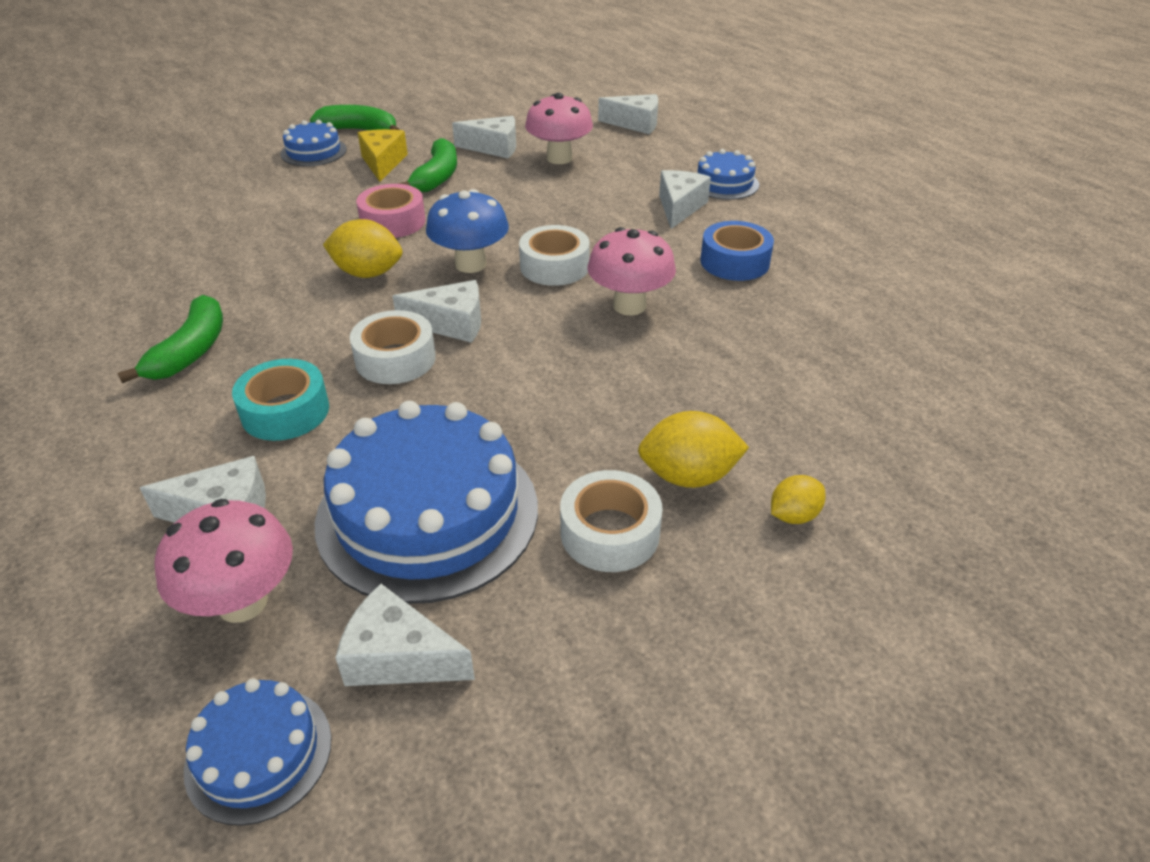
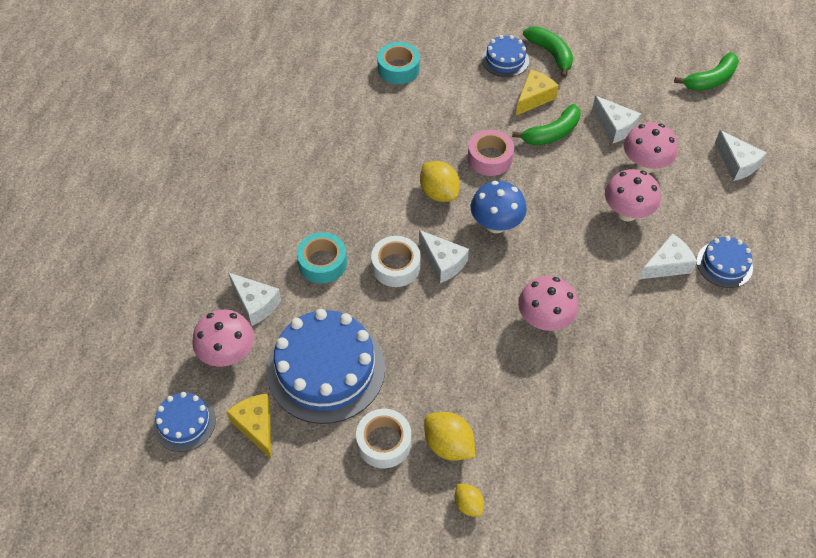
camera: 45 degrees right, 15 degrees up
green banana [117,295,223,383] -> green banana moved to [674,52,739,91]
white cheese [335,584,475,686] -> yellow cheese [226,394,271,458]
white tape [519,225,590,286] -> none
blue tape [700,221,774,281] -> none
yellow lemon [771,475,825,524] -> yellow lemon turned 45 degrees clockwise [455,483,484,517]
none -> turquoise tape [377,42,420,84]
none -> pink mushroom [605,169,661,222]

